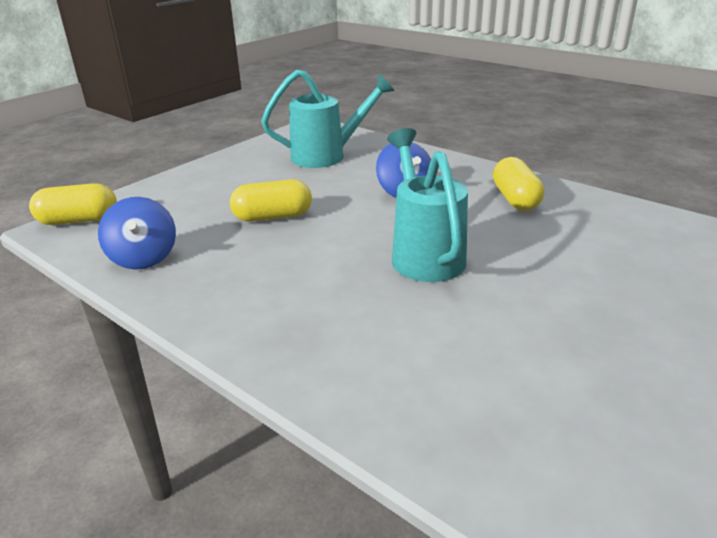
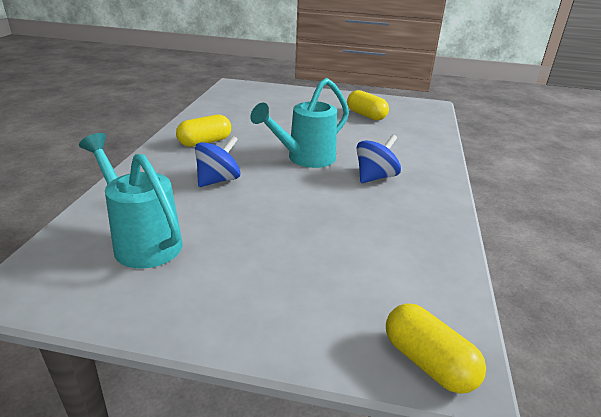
camera: 120 degrees left, 0 degrees up
blue spinning top [98,197,176,270] -> blue spinning top moved to [357,135,401,183]
yellow capsule [230,179,312,222] -> yellow capsule moved to [347,90,389,121]

